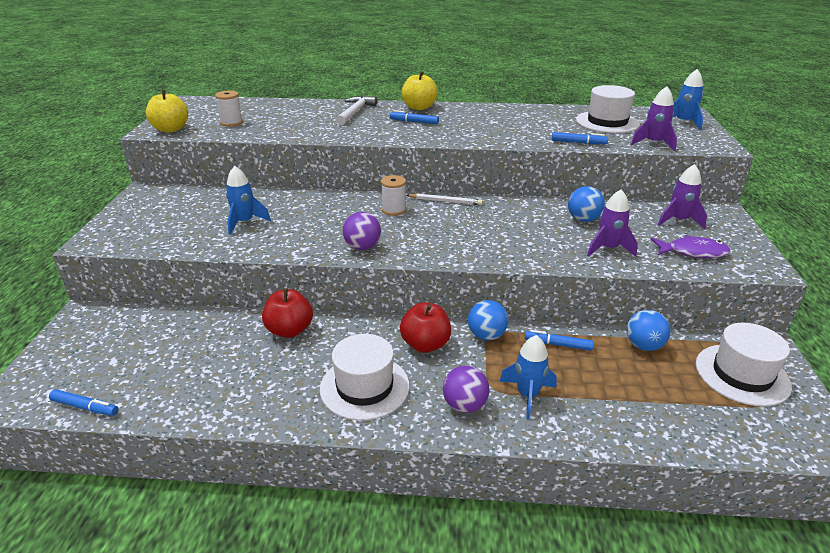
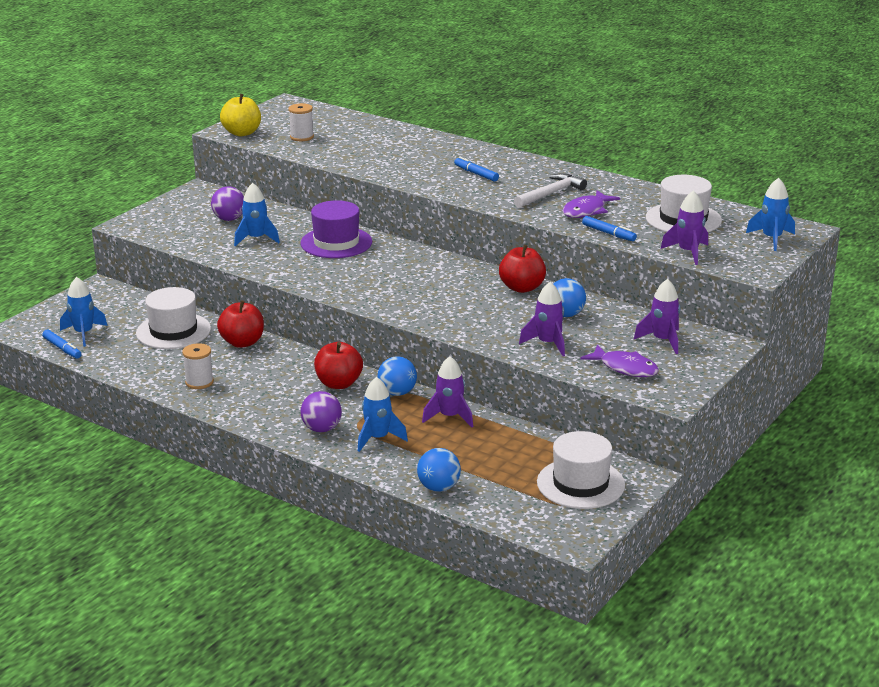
camera: 30 degrees right, 5 degrees down
white hat [320,334,409,421] -> white hat moved to [136,287,211,349]
white hammer [336,96,377,125] -> white hammer moved to [514,173,587,208]
purple ball [343,212,381,250] -> purple ball moved to [211,186,244,221]
white spool [381,175,406,216] -> white spool moved to [182,343,214,389]
yellow apple [401,71,438,110] -> none
white pencil [407,193,483,205] -> none
blue marker [525,330,594,351] -> purple rocket [422,356,473,427]
blue ball [626,310,670,351] -> blue ball moved to [417,448,461,492]
none -> blue rocket [60,277,108,347]
none -> purple hat [300,200,372,258]
none -> red apple [499,245,546,293]
none -> purple fish [563,190,620,218]

